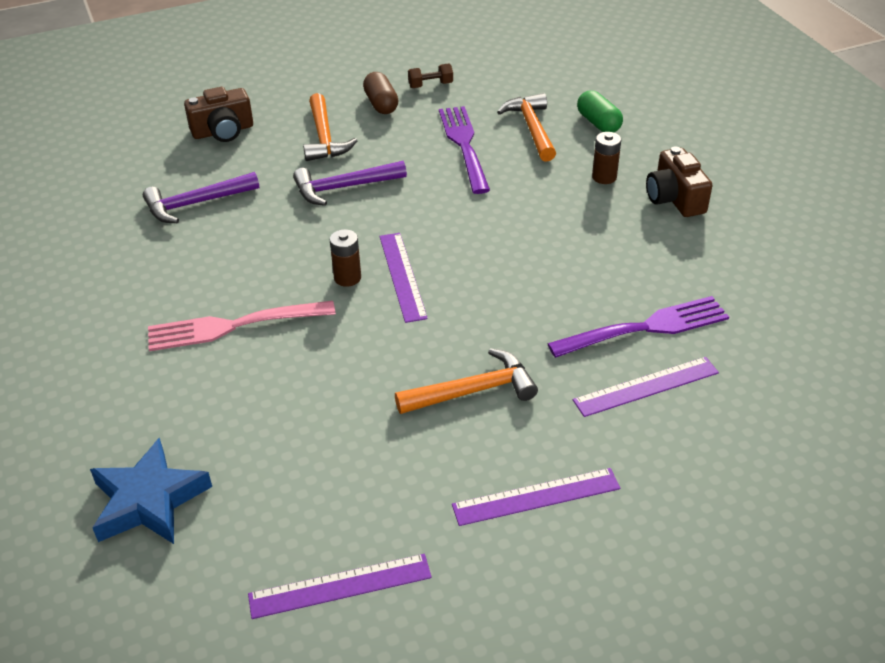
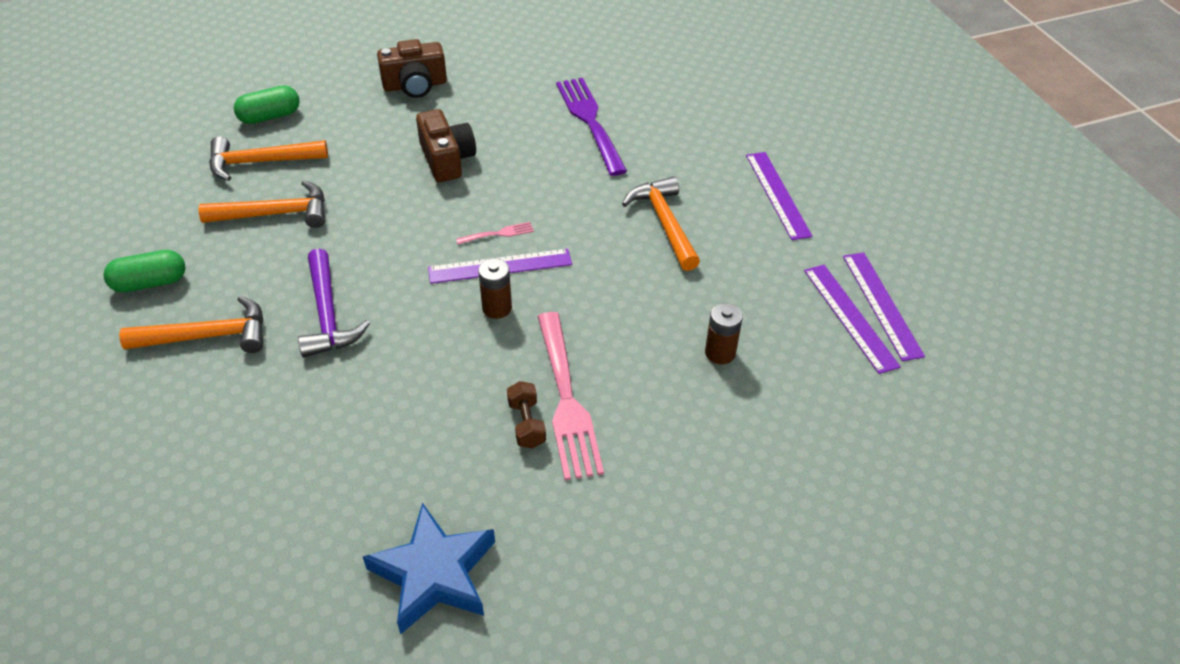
camera: 90 degrees left, 5 degrees up
blue star [90,437,212,544] -> blue star moved to [363,503,495,634]
purple hammer [143,172,259,223] -> none
brown camera [184,87,253,142] -> brown camera moved to [416,109,476,182]
brown capsule [363,72,399,114] -> green capsule [103,250,186,292]
brown dumbbell [408,63,453,88] -> brown dumbbell moved to [507,381,546,448]
purple fork [439,106,490,194] -> orange hammer [198,180,325,228]
purple ruler [573,357,719,417] -> purple ruler moved to [804,265,901,374]
brown battery [592,132,621,184] -> brown battery moved to [705,303,743,364]
none -> pink fork [456,222,534,244]

